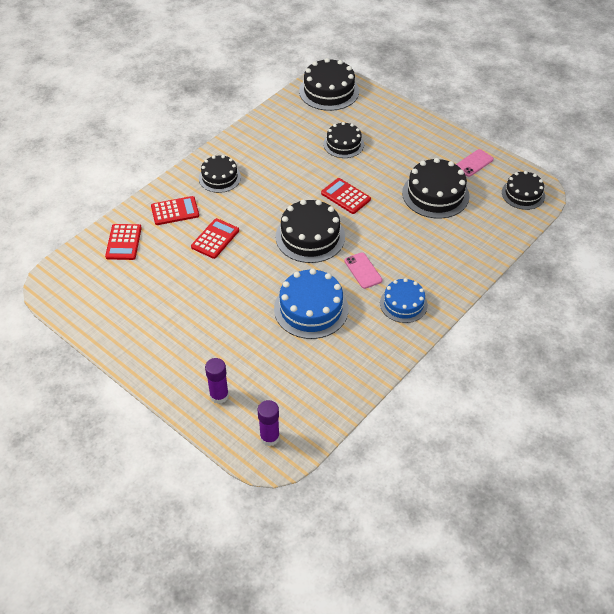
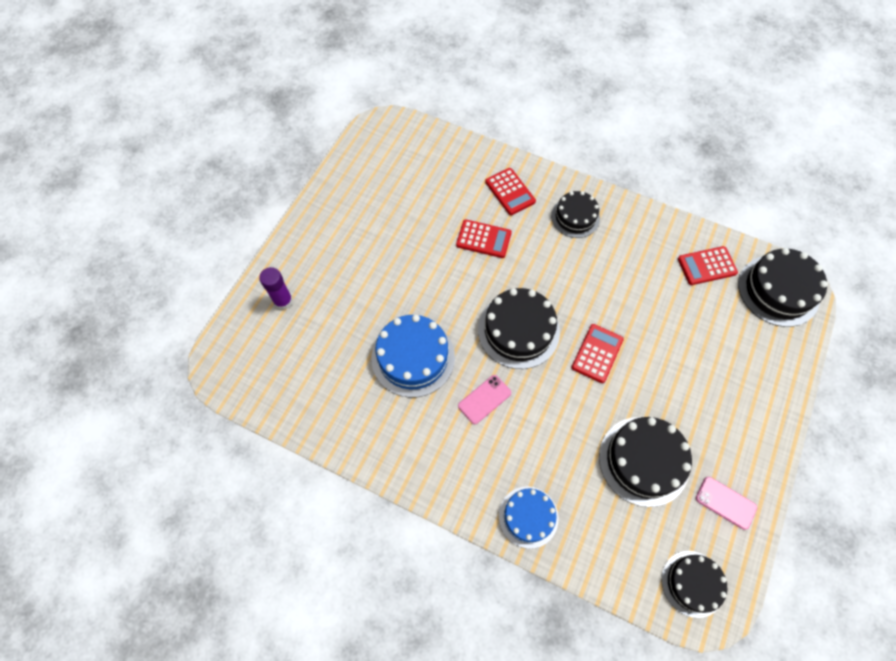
camera: 75 degrees right, 15 degrees up
red calculator [105,224,142,260] -> red calculator moved to [678,246,738,285]
purple glue stick [257,400,280,446] -> none
black cake [323,122,364,158] -> none
blue cake [380,278,428,323] -> blue cake moved to [499,486,559,549]

